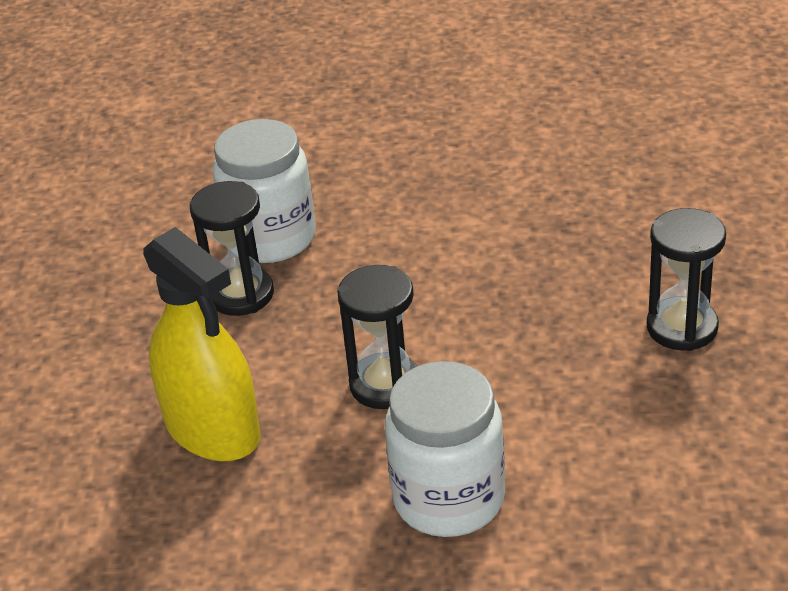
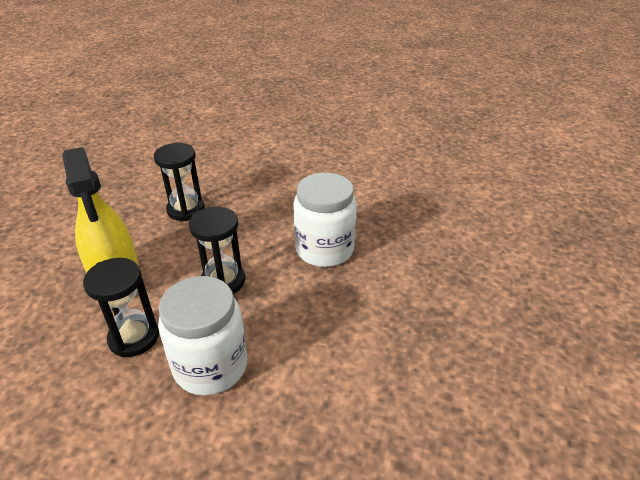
camera: 15 degrees right, 0 degrees up
white jar [212,119,316,263] -> white jar moved to [293,172,357,267]
black hourglass [647,208,726,351] -> black hourglass moved to [83,258,159,357]

